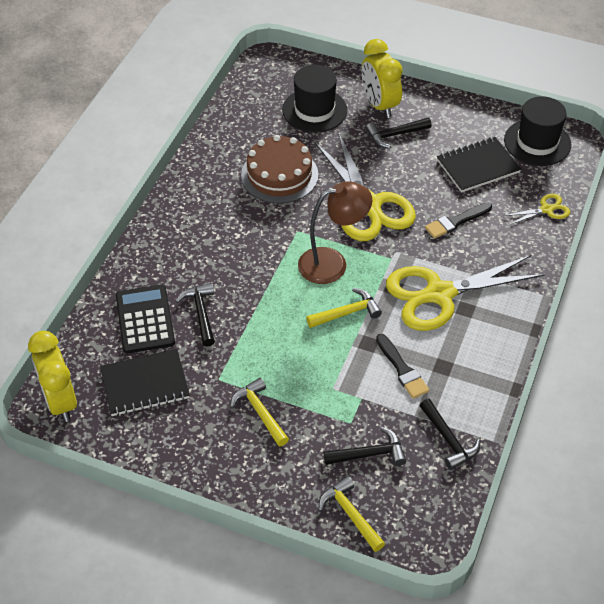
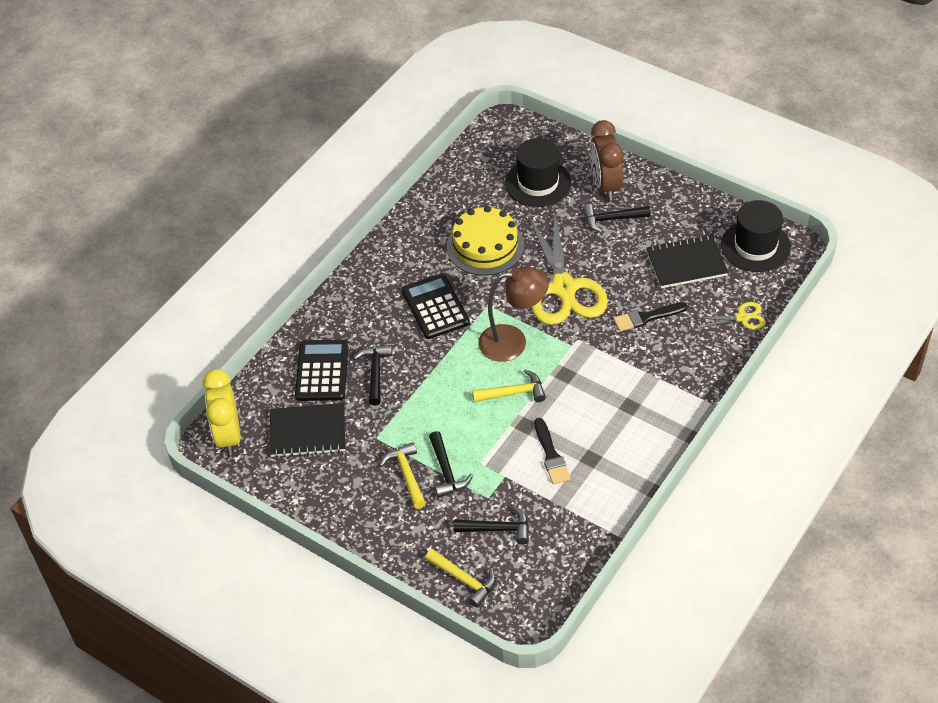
camera: 15 degrees right, 0 degrees up
brown cake [241,135,318,204] -> yellow cake [447,206,524,276]
yellow hammer [319,476,385,552] -> yellow hammer turned 150 degrees clockwise [425,549,496,608]
yellow clock [362,39,403,118] -> brown clock [590,120,624,201]
yellow scissors [386,255,545,331] -> none
black hammer [419,399,480,470] -> black hammer moved to [429,431,473,498]
none -> black calculator [402,274,470,339]

